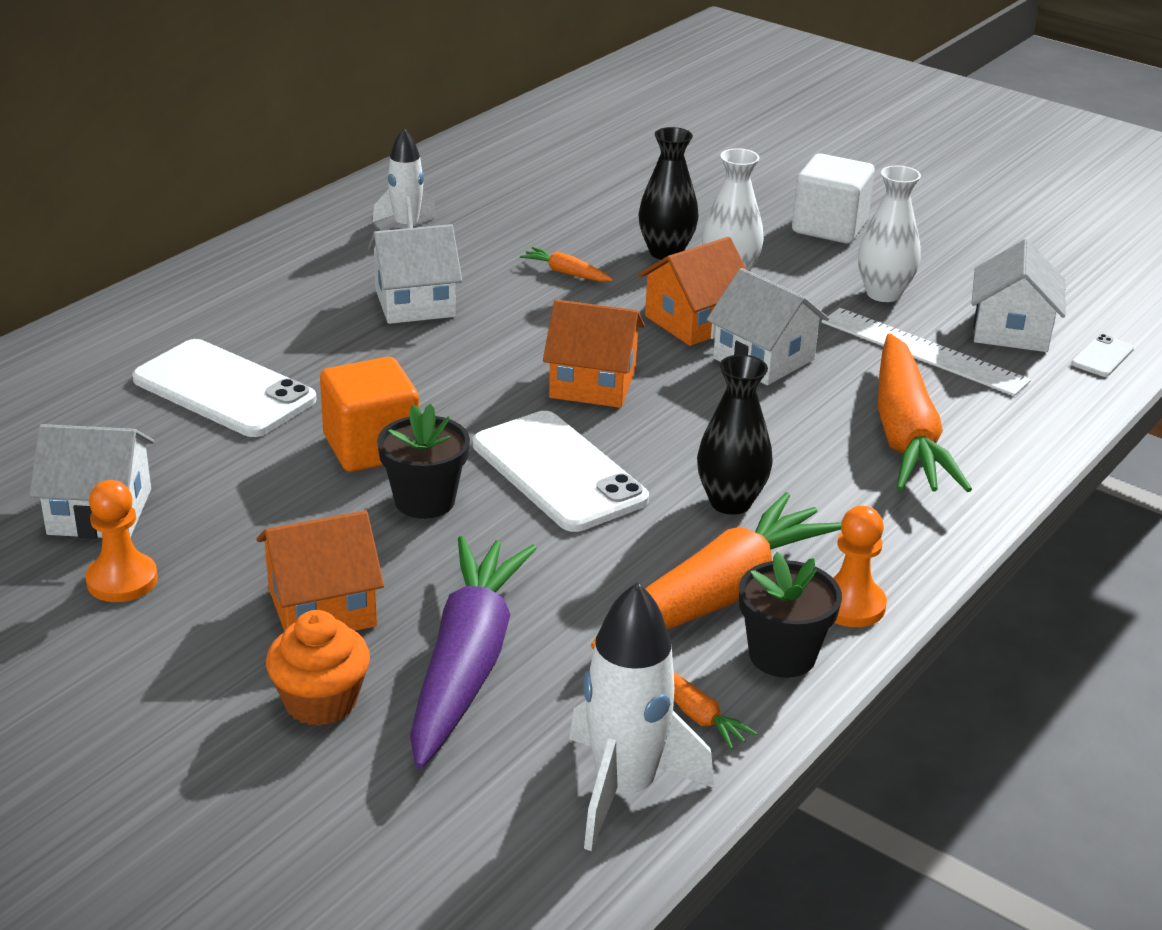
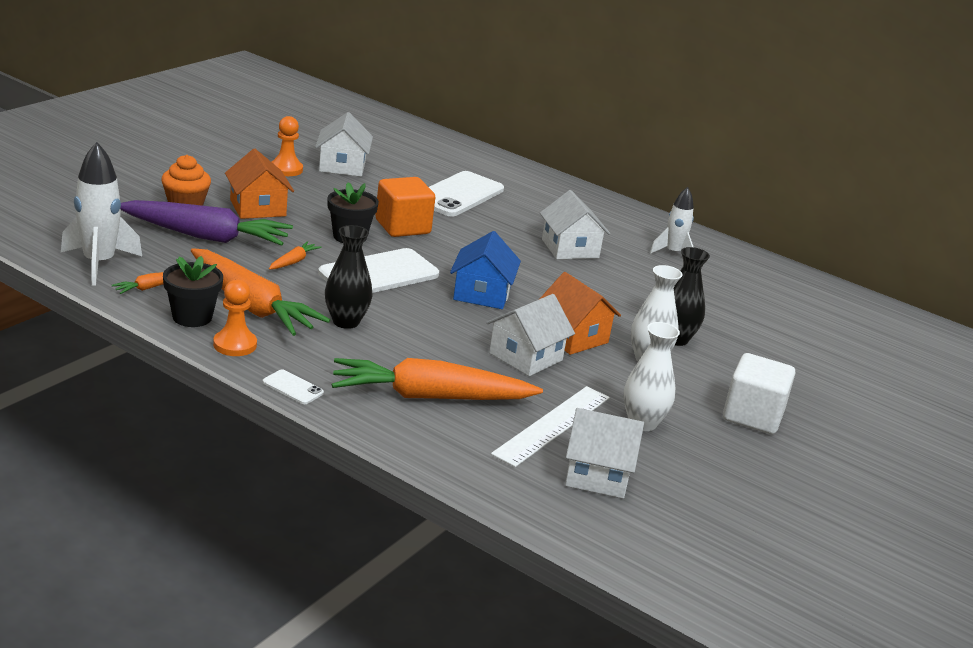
camera: 85 degrees right, 5 degrees down
orange carrot [520,247,613,282] -> orange carrot moved to [269,241,322,270]
orange house [543,300,645,408] -> blue house [450,231,521,309]
white phone [1071,334,1134,377] -> white phone moved to [263,369,324,404]

